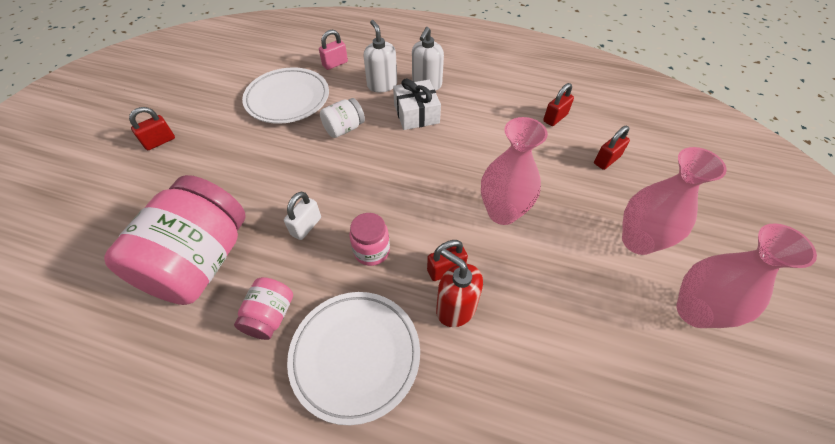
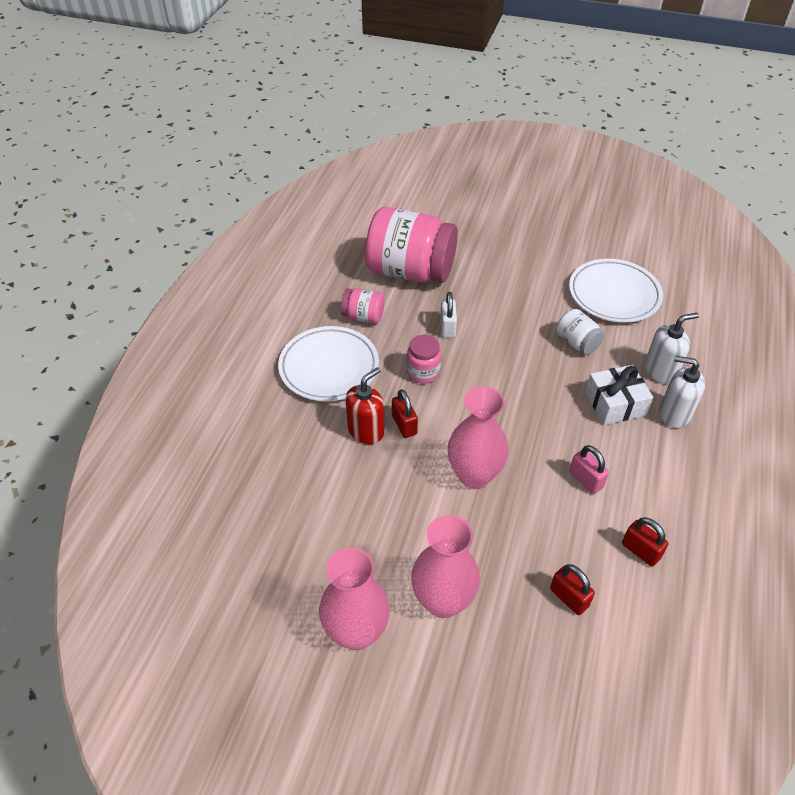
camera: 90 degrees right, 5 degrees down
red padlock [129,107,175,150] -> none
white padlock [284,191,321,240] -> white padlock turned 60 degrees clockwise [440,292,457,337]
pink padlock [319,30,348,70] -> pink padlock moved to [569,445,609,494]

